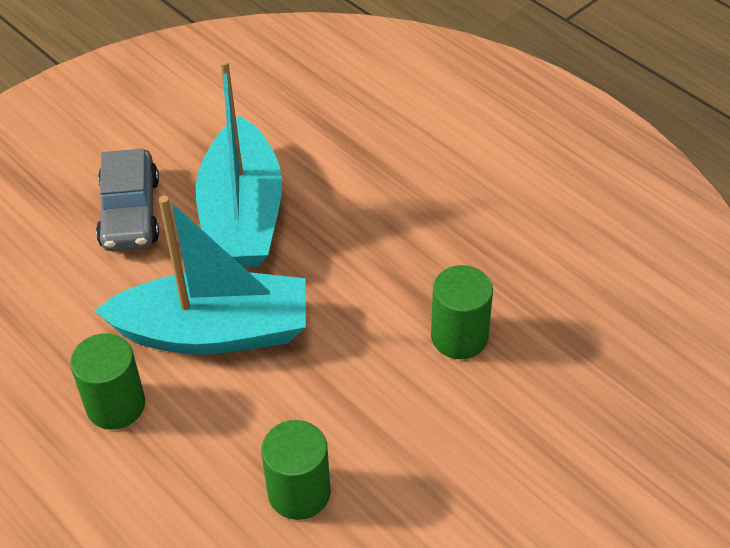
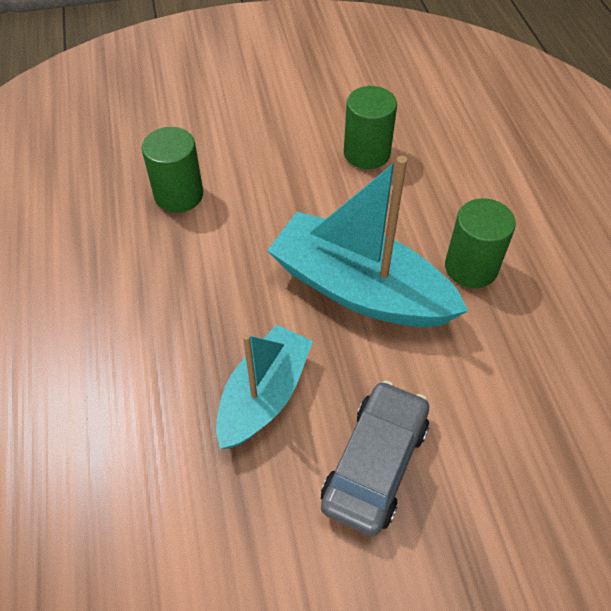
camera: 150 degrees left, 5 degrees up
turquoise boat [196,59,282,267] -> turquoise boat [216,325,313,449], size x0.65

